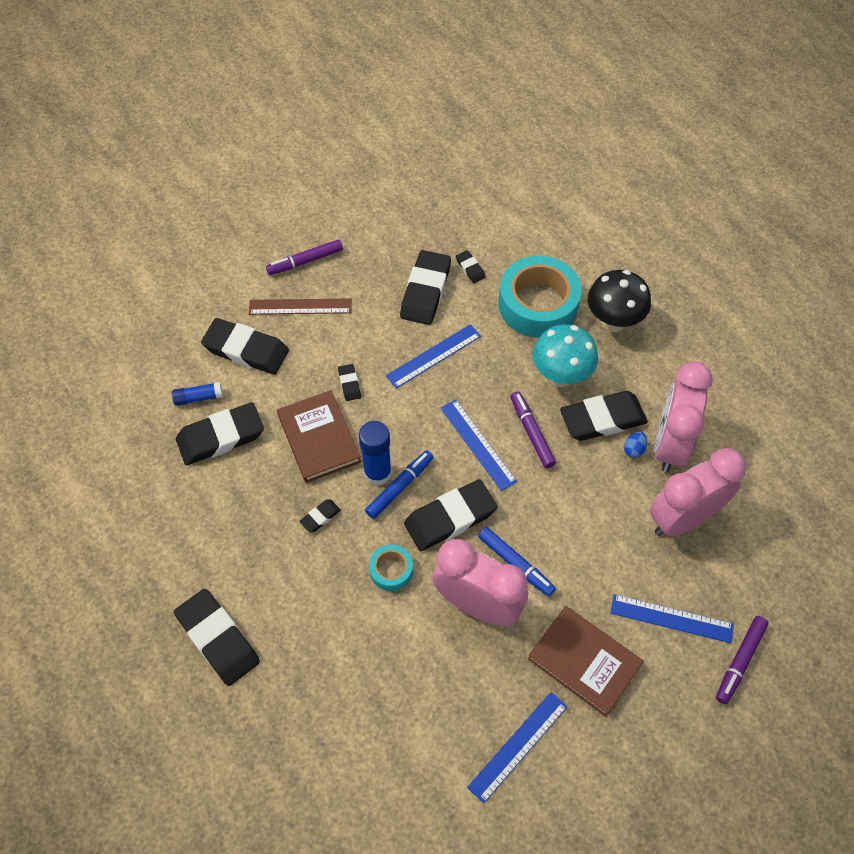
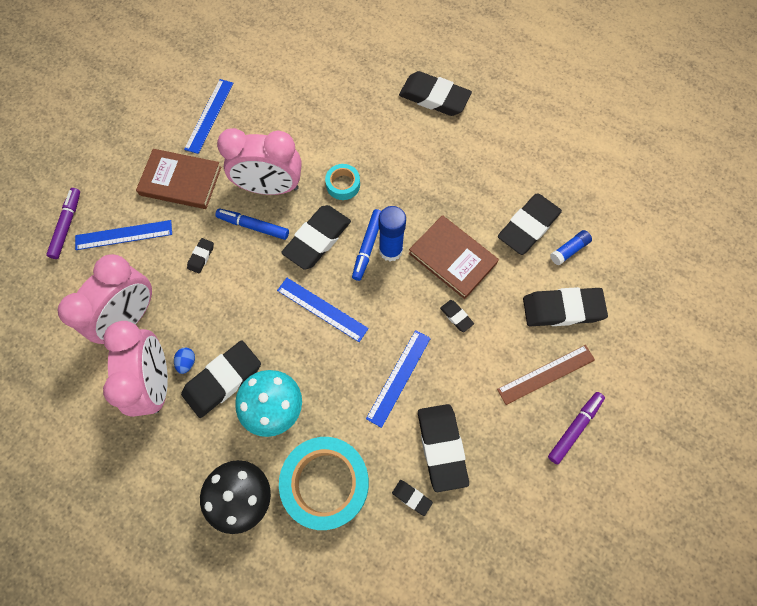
camera: 155 degrees right, 10 degrees up
black eraser [299,499,341,533] -> black eraser moved to [187,238,214,273]
purple marker [510,391,556,468] -> none

